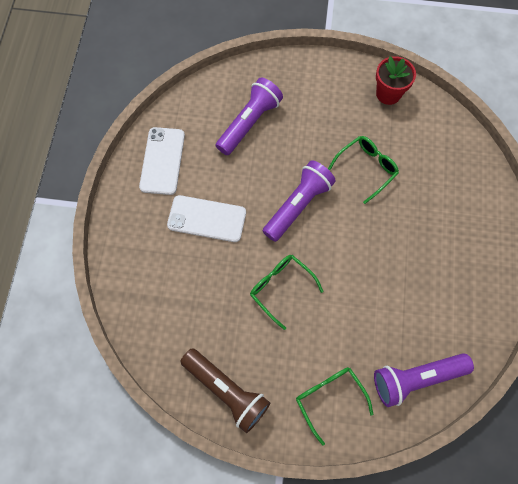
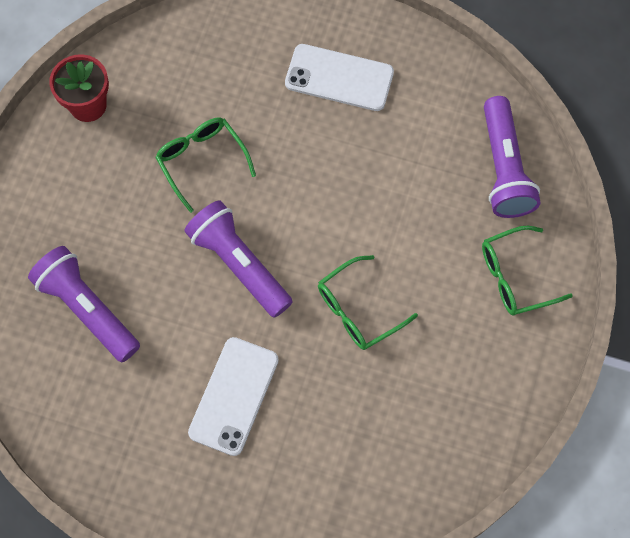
camera: 80 degrees left, 0 degrees up
white phone [139,127,185,195] -> white phone moved to [285,44,394,111]
brown flashlight [180,348,270,433] -> none

